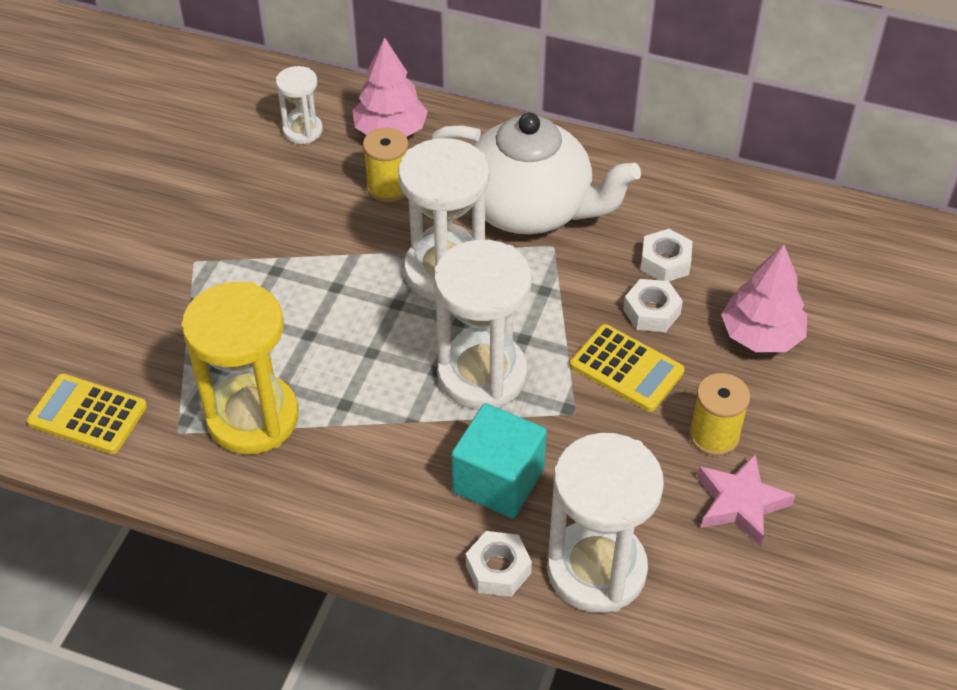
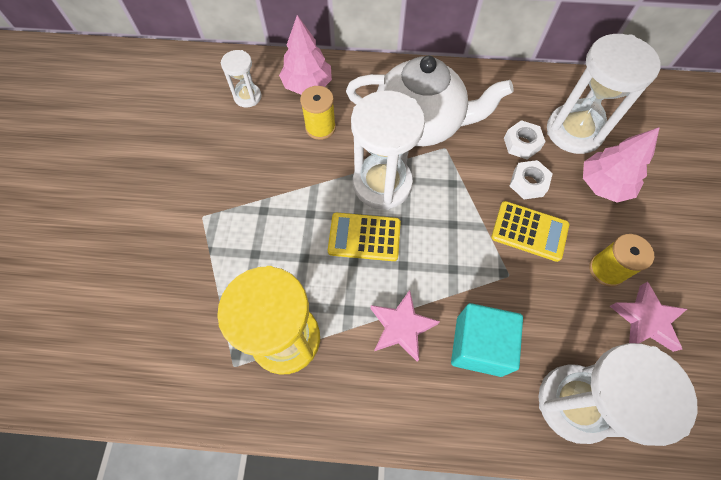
camera: 15 degrees left, 15 degrees up
yellow calculator [27,373,147,454] -> yellow calculator moved to [328,213,401,261]
white hourglass [434,240,531,409] -> white hourglass moved to [547,34,661,154]
white nut [466,531,532,597] -> none
none -> pink star [371,290,440,362]

